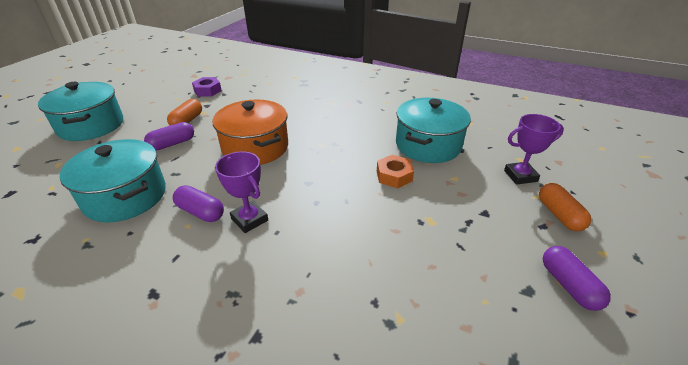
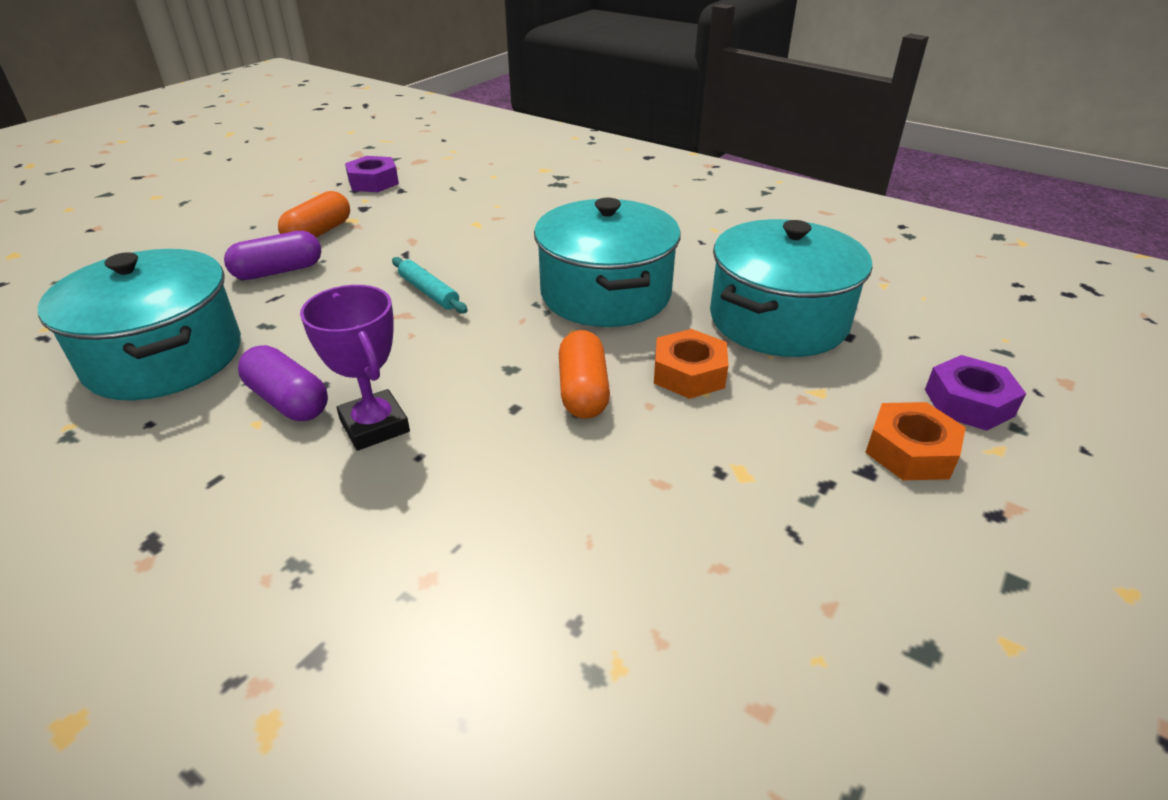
camera: 10 degrees right, 0 degrees up
turquoise pot [38,82,123,141] -> turquoise pot moved to [534,198,681,327]
orange pot [212,100,288,165] -> turquoise rolling pin [392,257,468,314]
purple trophy [504,114,564,185] -> purple nut [925,355,1026,431]
orange capsule [539,183,591,231] -> orange capsule moved to [559,330,610,419]
purple capsule [543,246,611,311] -> none
none -> orange nut [865,402,966,480]

